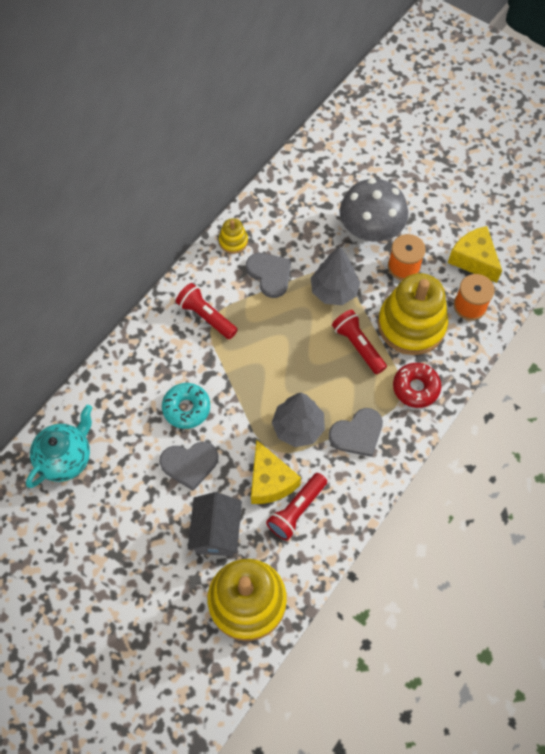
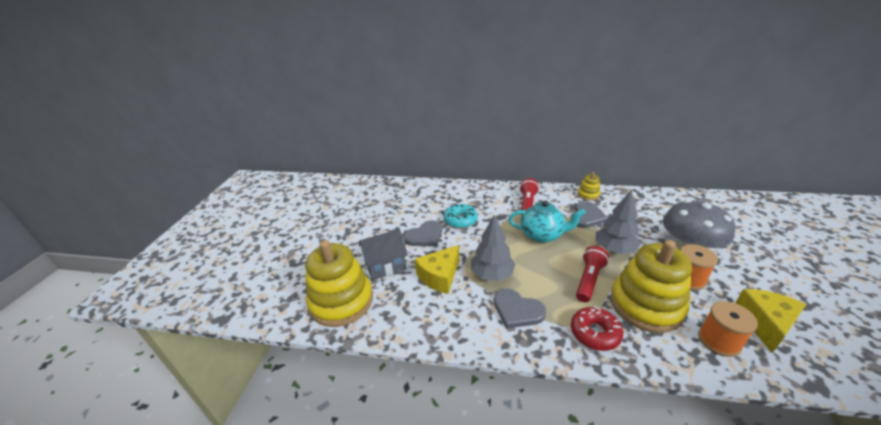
camera: 65 degrees right, 30 degrees down
turquoise teapot [26,405,92,488] -> turquoise teapot moved to [508,200,586,243]
grey heart [159,442,218,491] -> grey heart turned 90 degrees counterclockwise [404,220,442,246]
red flashlight [266,473,327,541] -> none

